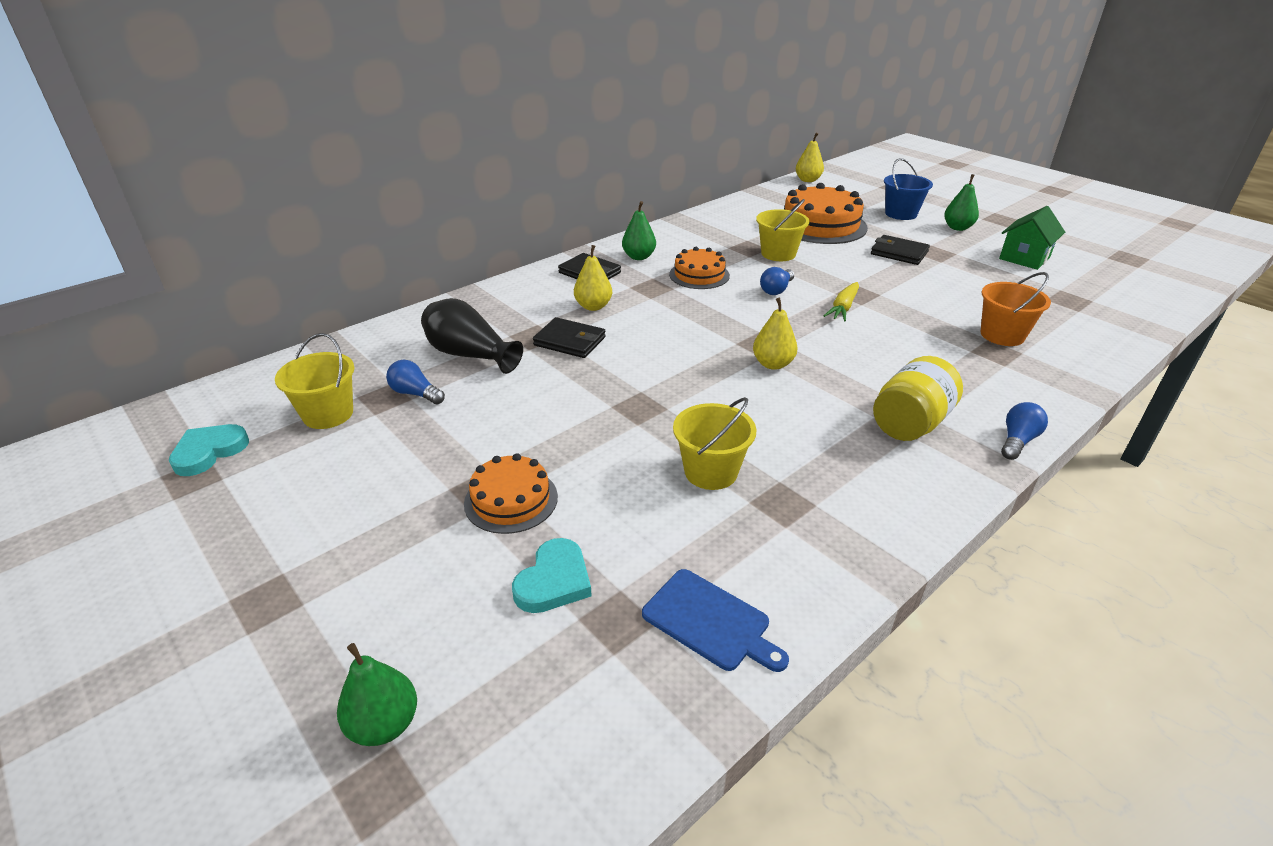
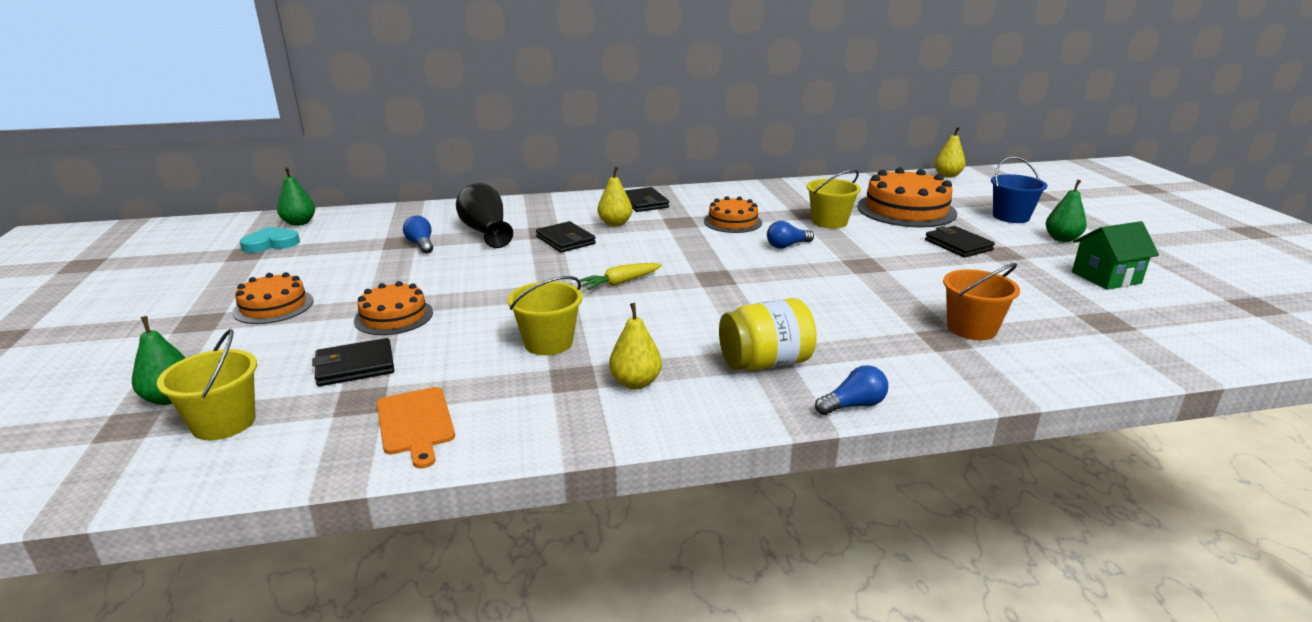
camera: 30 degrees right, 10 degrees down
yellow bucket [275,333,354,429] -> yellow bucket moved to [157,329,257,440]
turquoise heart [512,538,592,613] -> black wallet [312,338,394,386]
green pear [622,201,656,260] -> green pear moved to [277,167,315,226]
blue cutting board [642,569,789,672] -> orange cutting board [376,387,455,469]
yellow pear [753,298,798,370] -> yellow pear moved to [609,303,662,389]
yellow carrot [824,282,859,321] -> yellow carrot moved to [580,263,662,290]
none -> orange cake [232,272,314,324]

